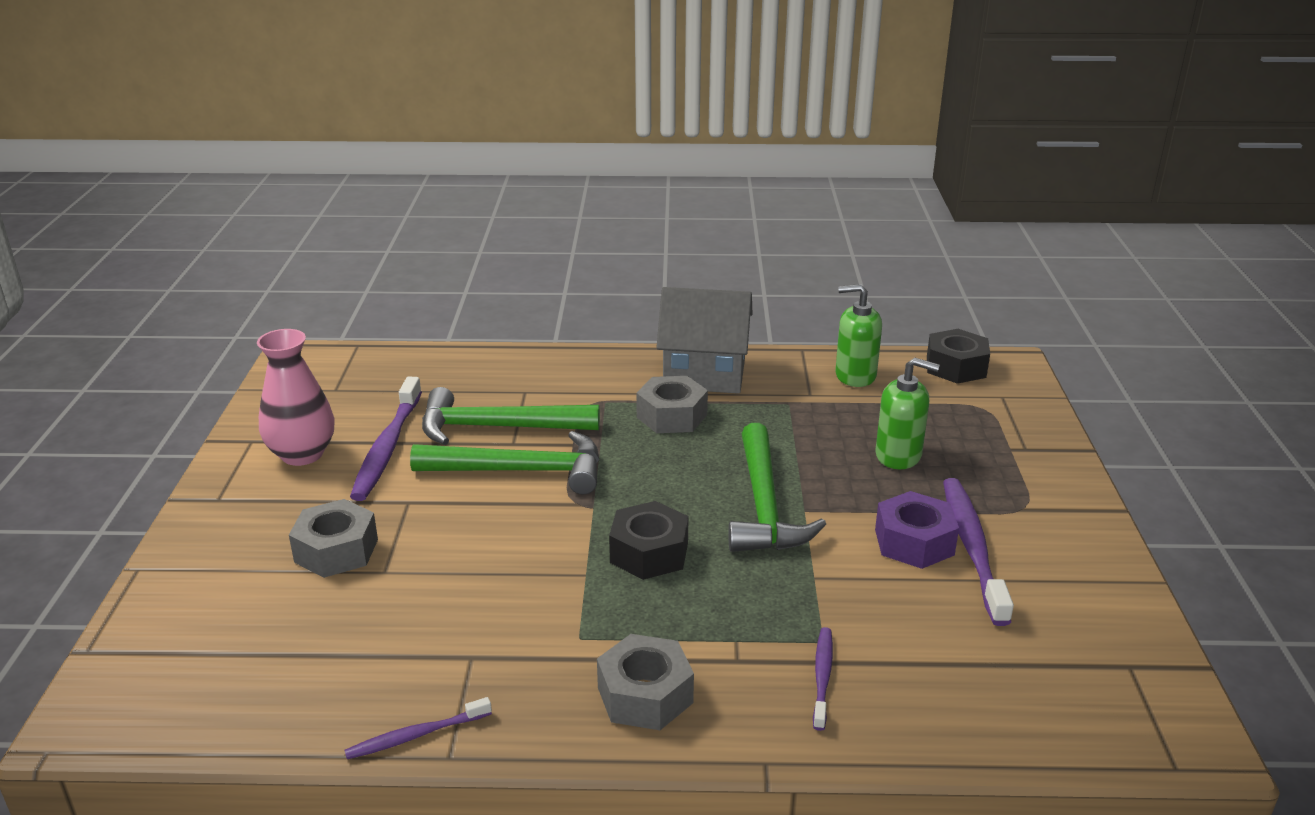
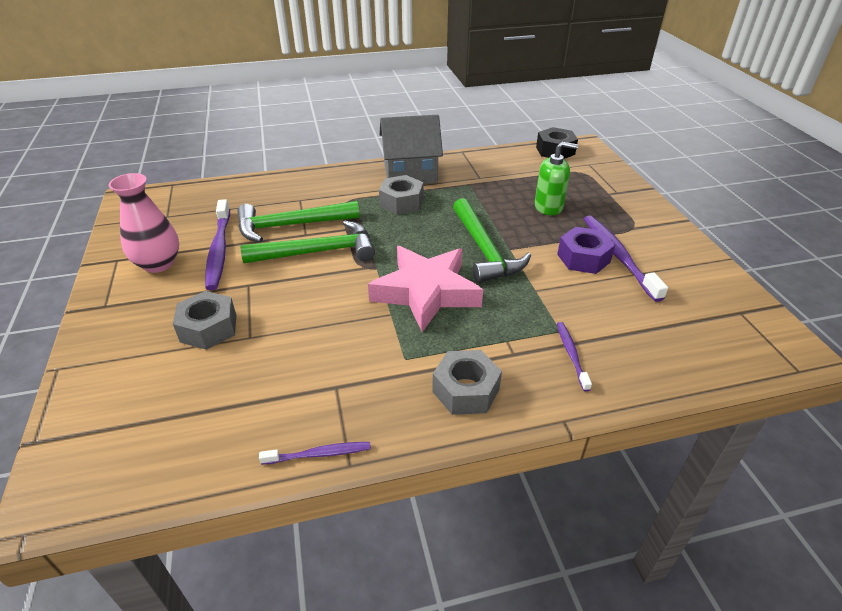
camera: 15 degrees left, 10 degrees up
purple toothbrush [344,697,492,759] -> purple toothbrush turned 150 degrees counterclockwise [259,442,371,465]
black nut [609,501,689,580] -> pink star [368,246,483,332]
green soap dispenser [835,284,882,387] -> none

